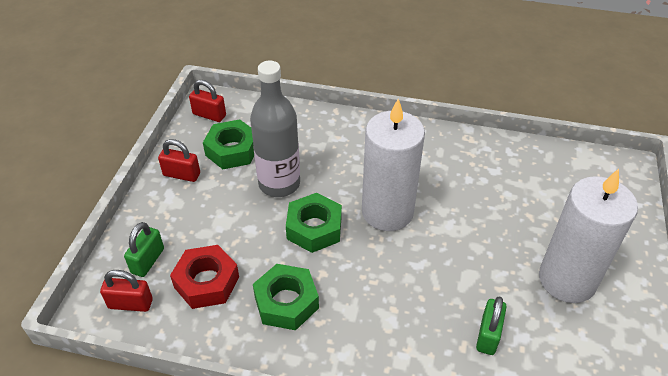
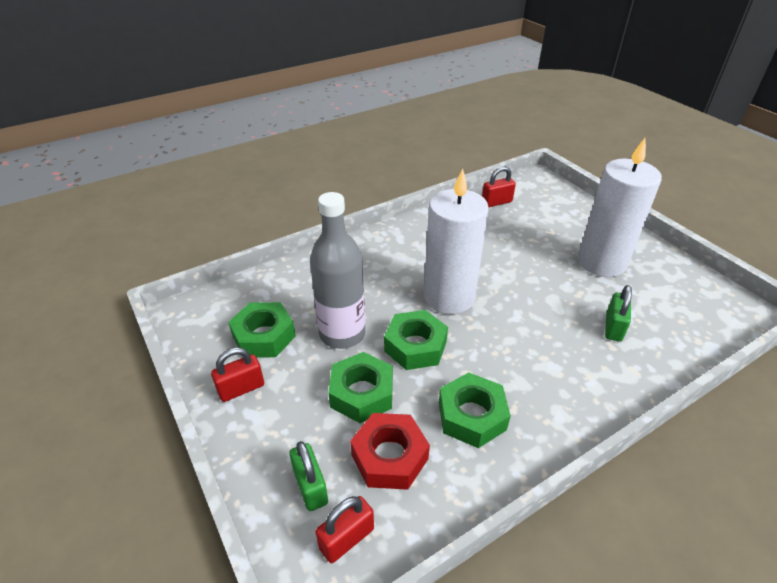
camera: 45 degrees left, 5 degrees down
red padlock [189,80,226,122] -> red padlock moved to [482,166,516,207]
green padlock [476,296,507,355] -> green padlock turned 45 degrees clockwise [605,285,632,342]
none -> green nut [328,352,393,423]

